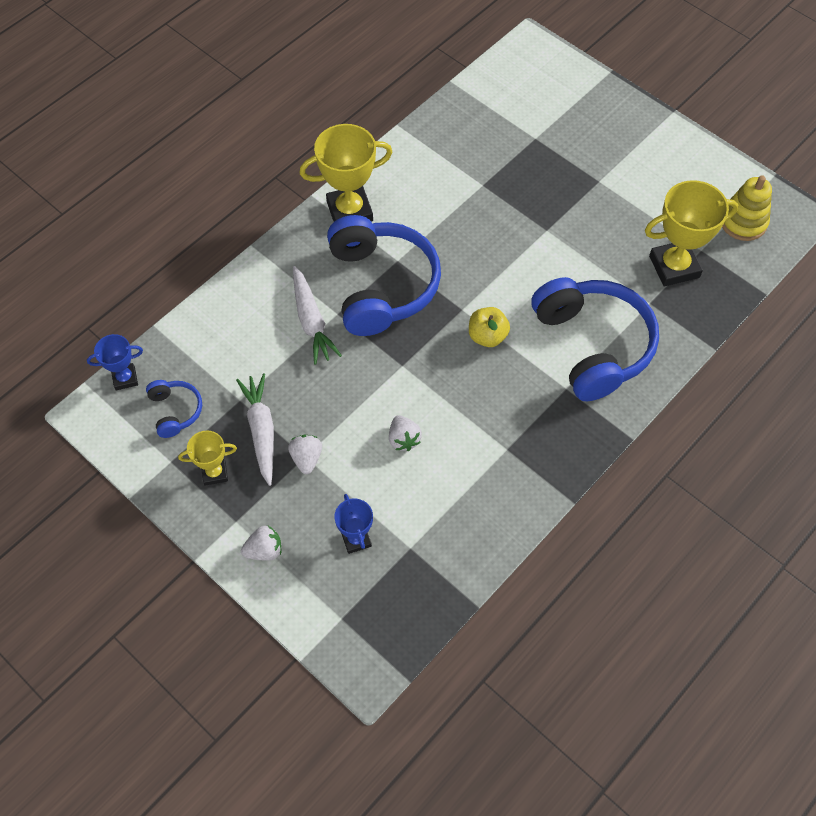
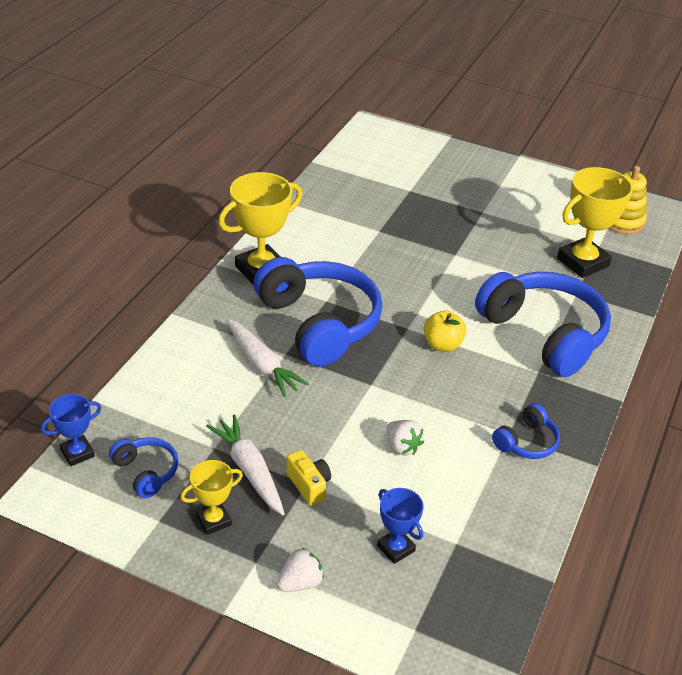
camera: 20 degrees left, 20 degrees down
white strawberry [288,435,322,474] -> yellow camera [287,450,331,506]
none -> blue headphones [492,403,560,459]

